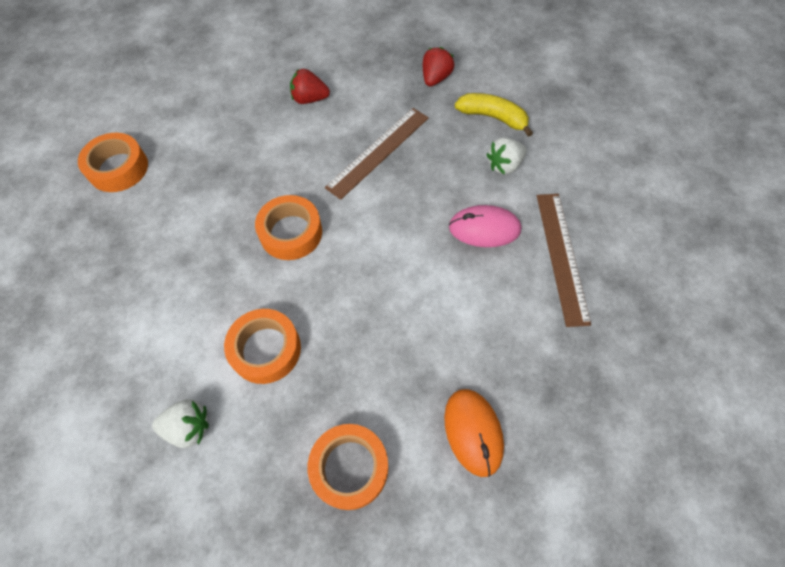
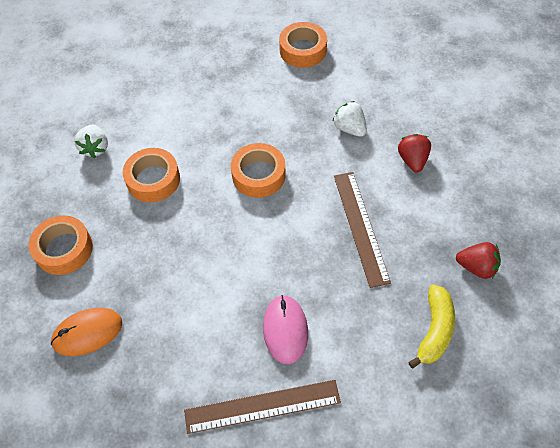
camera: 85 degrees right, 5 degrees down
brown ruler [325,108,429,200] -> brown ruler turned 45 degrees clockwise [334,172,391,288]
white strawberry [486,137,527,175] -> white strawberry moved to [332,101,367,137]

